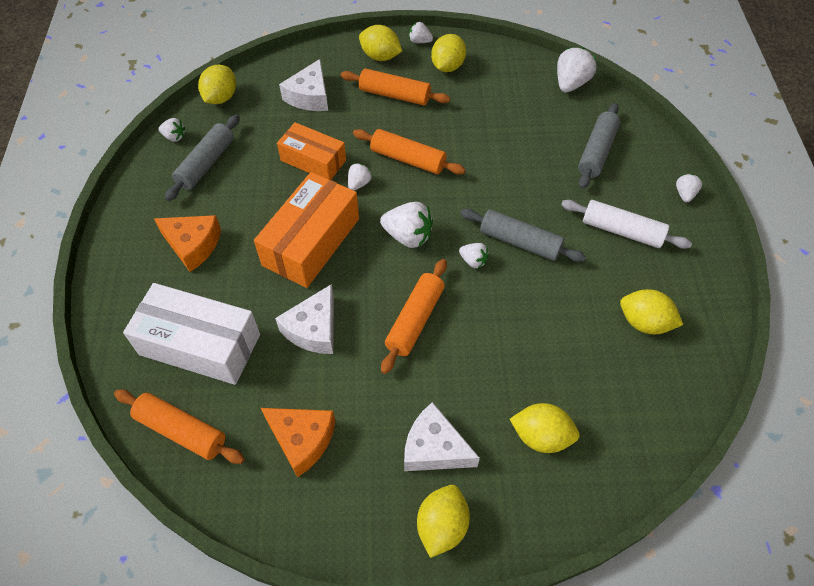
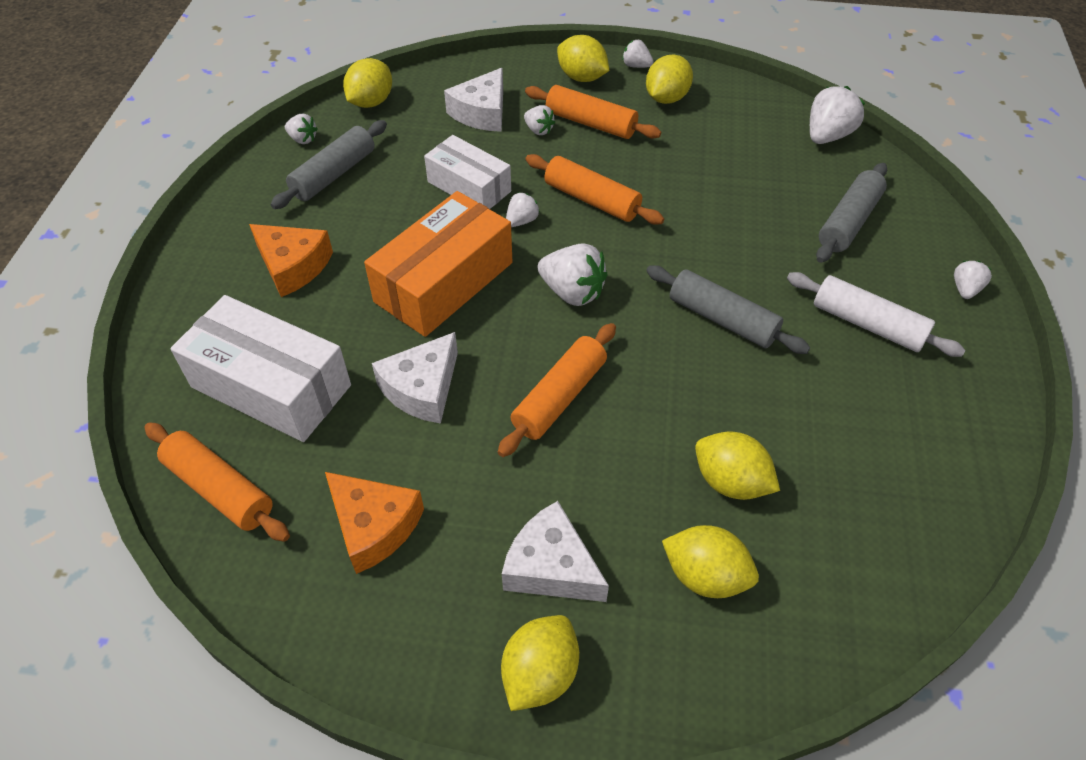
camera: 10 degrees right, 5 degrees down
orange box [277,122,346,180] -> white box [424,135,511,209]
white strawberry [459,243,489,268] -> white strawberry moved to [524,105,555,135]
yellow lemon [620,289,683,334] -> yellow lemon moved to [695,431,780,500]

